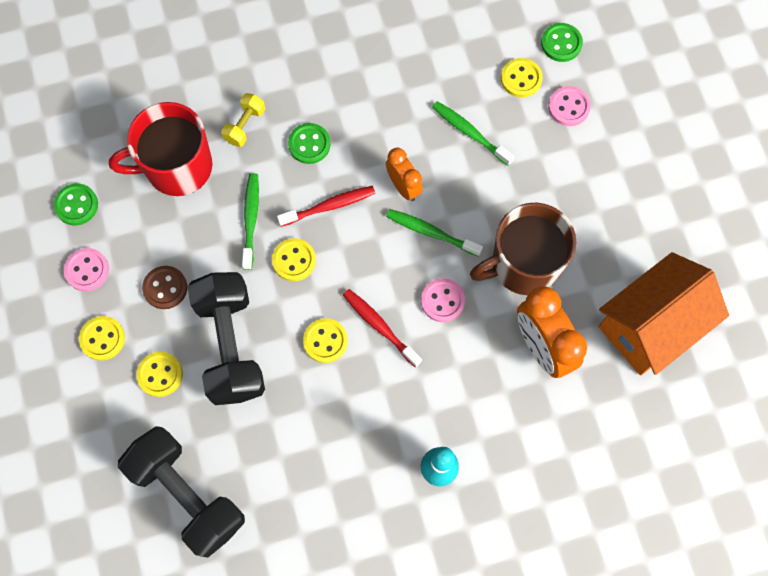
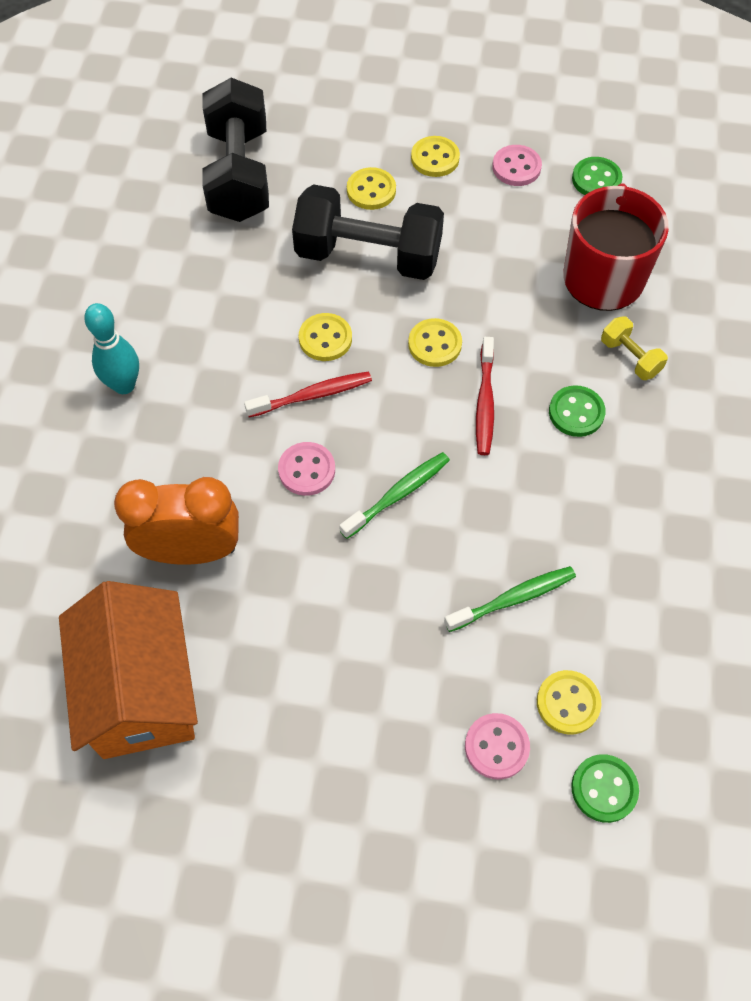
camera: 115 degrees right, 10 degrees down
black dumbbell [118,426,245,558] -> black dumbbell turned 75 degrees counterclockwise [202,78,269,222]
brown button [142,266,187,309] -> none
green toothbrush [242,173,259,270] -> none
orange clock [386,148,423,201] -> none
brown mug [470,203,576,295] -> none

